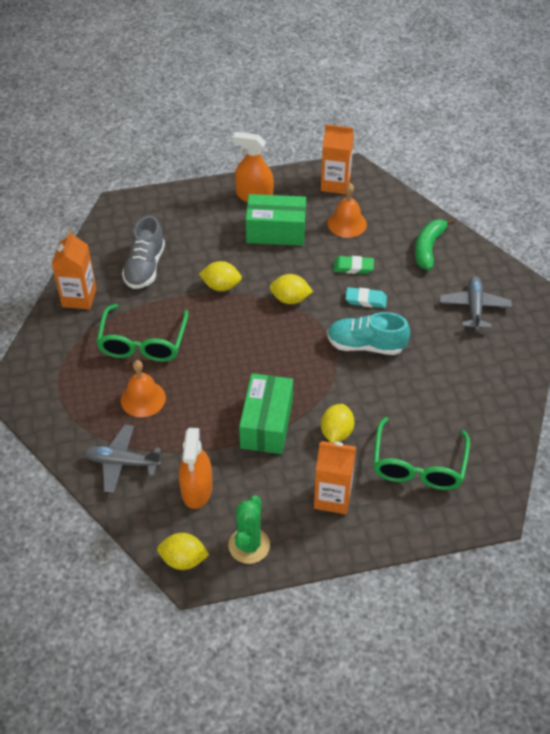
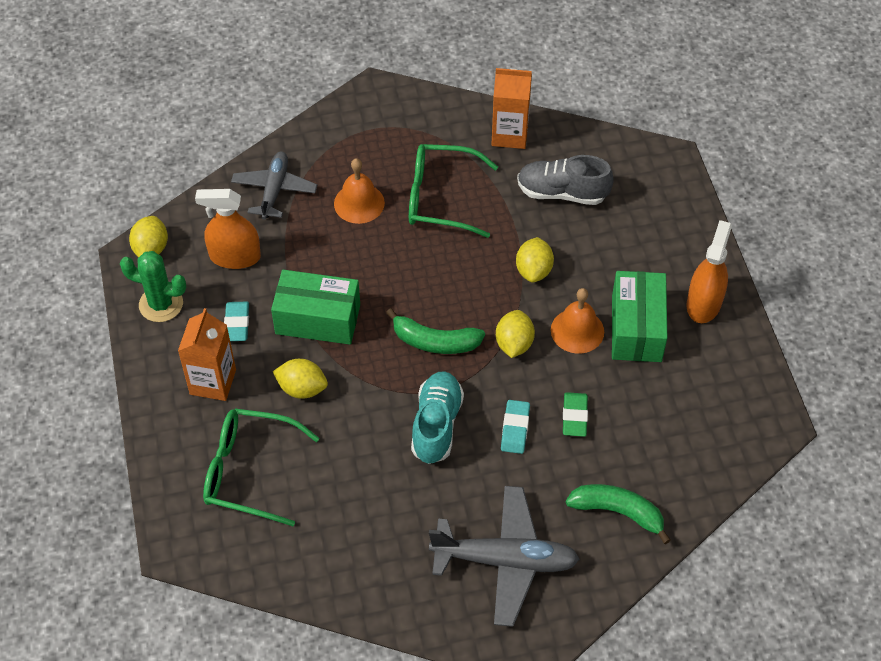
camera: 90 degrees right, 5 degrees up
orange carton [321,124,354,194] -> none
orange bell [328,183,367,238] -> orange bell moved to [551,288,604,354]
grey plane [440,276,512,331] -> grey plane [429,486,579,627], size x1.50
none -> turquoise eraser [224,302,249,341]
none -> green banana [386,308,485,354]

